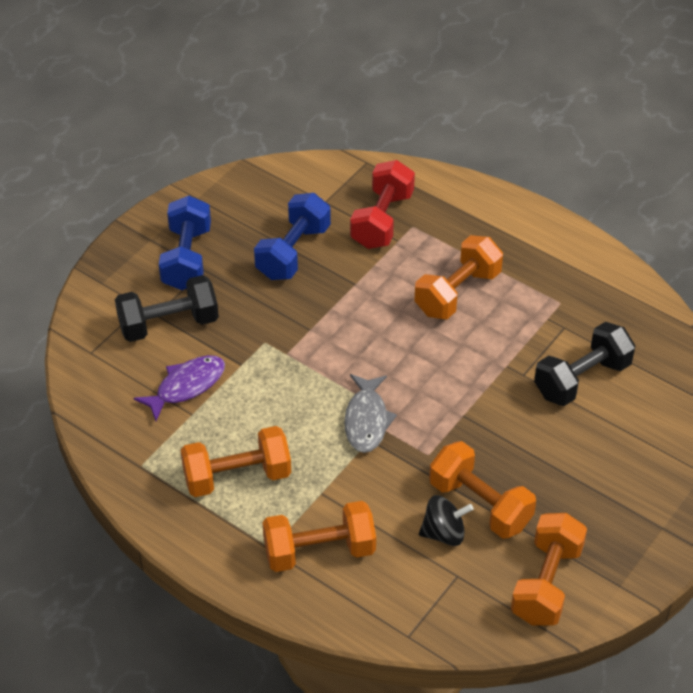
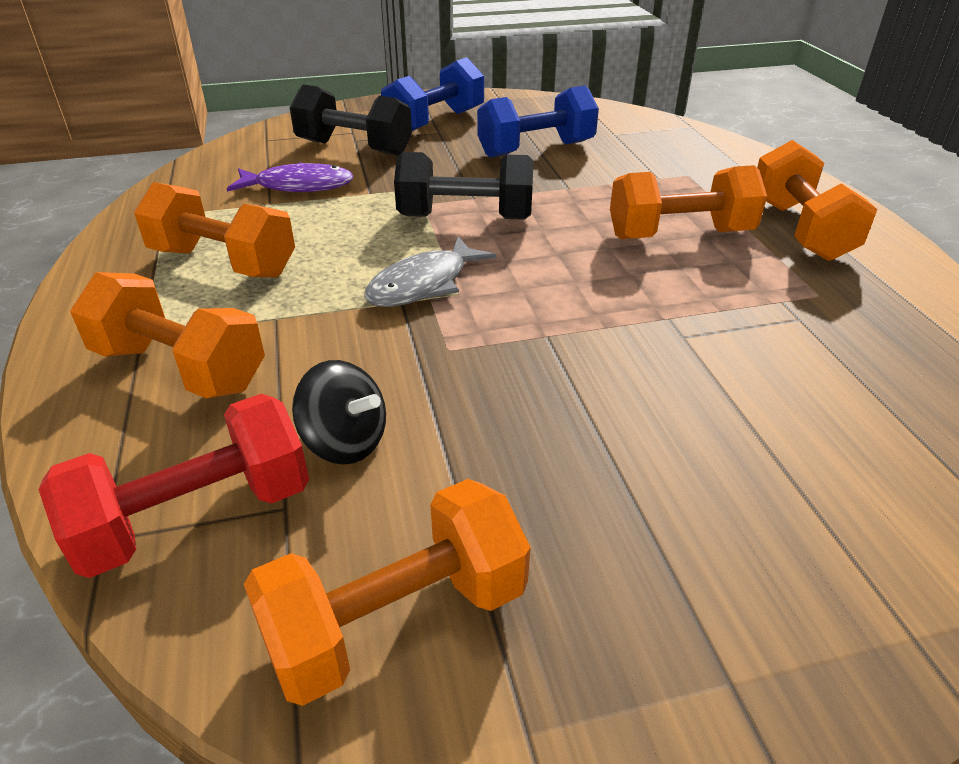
camera: 40 degrees right, 10 degrees down
red dumbbell [350,160,415,249] -> red dumbbell moved to [39,394,309,578]
orange dumbbell [429,441,536,539] -> orange dumbbell moved to [757,140,878,261]
black dumbbell [534,322,635,406] -> black dumbbell moved to [394,152,533,220]

